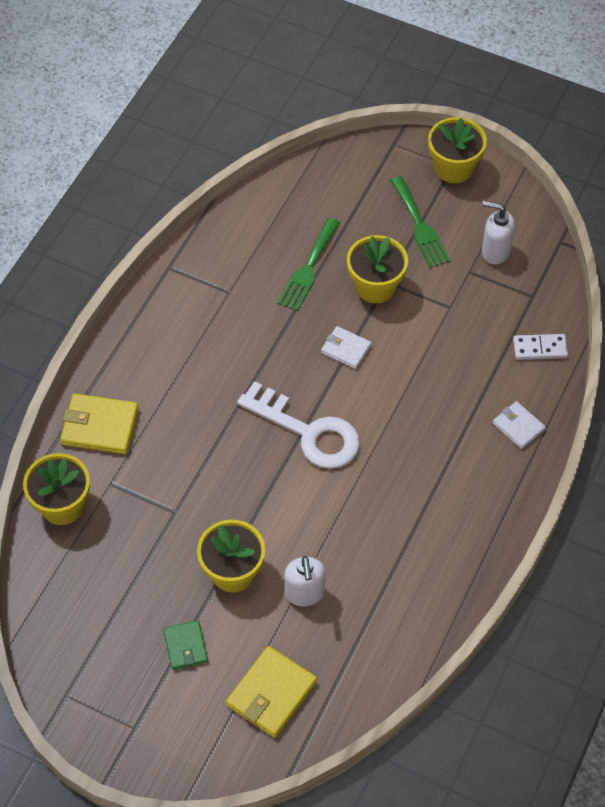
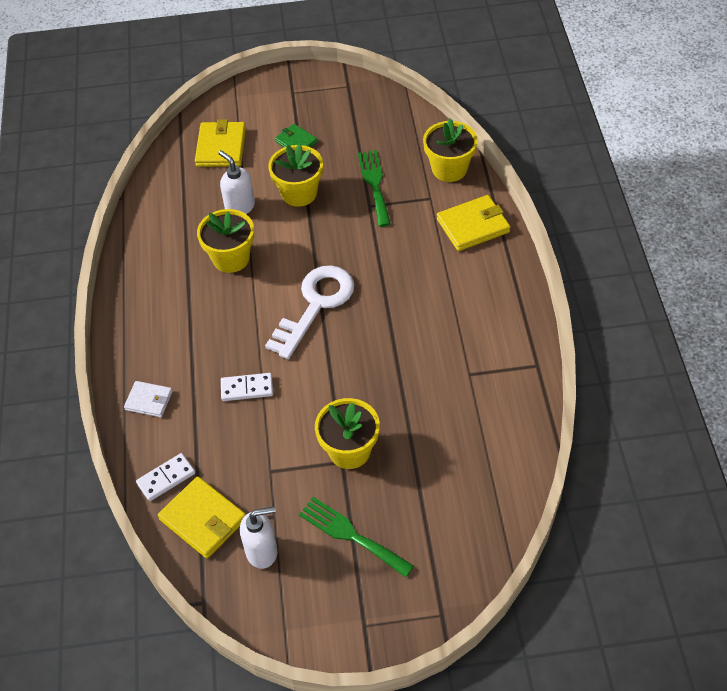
camera: 150 degrees right, 5 degrees down
white key [237,381,360,469] -> white key turned 120 degrees clockwise [265,266,354,359]
green fork [277,218,340,311] -> green fork moved to [358,150,391,227]
white wallet [321,326,371,369] -> none
yellow flower pot [428,117,487,183] -> yellow flower pot moved to [197,209,254,273]
none -> yellow wallet [158,476,246,558]
none -> white domino [221,373,273,401]

